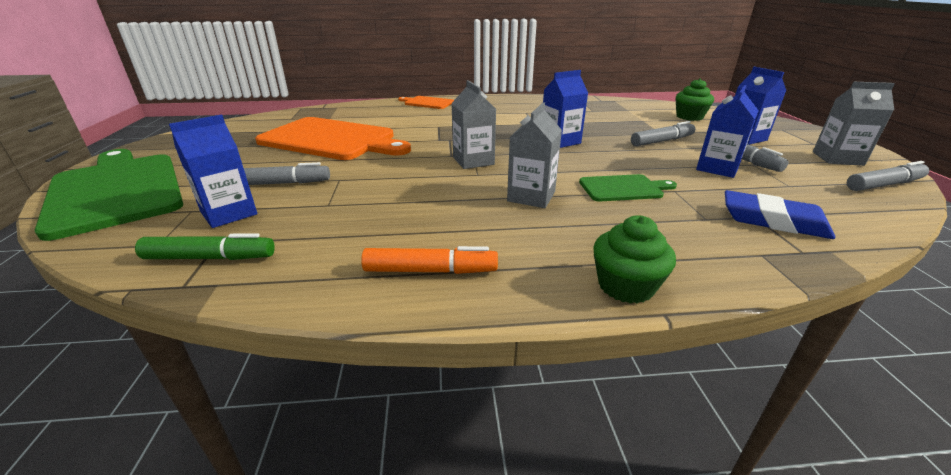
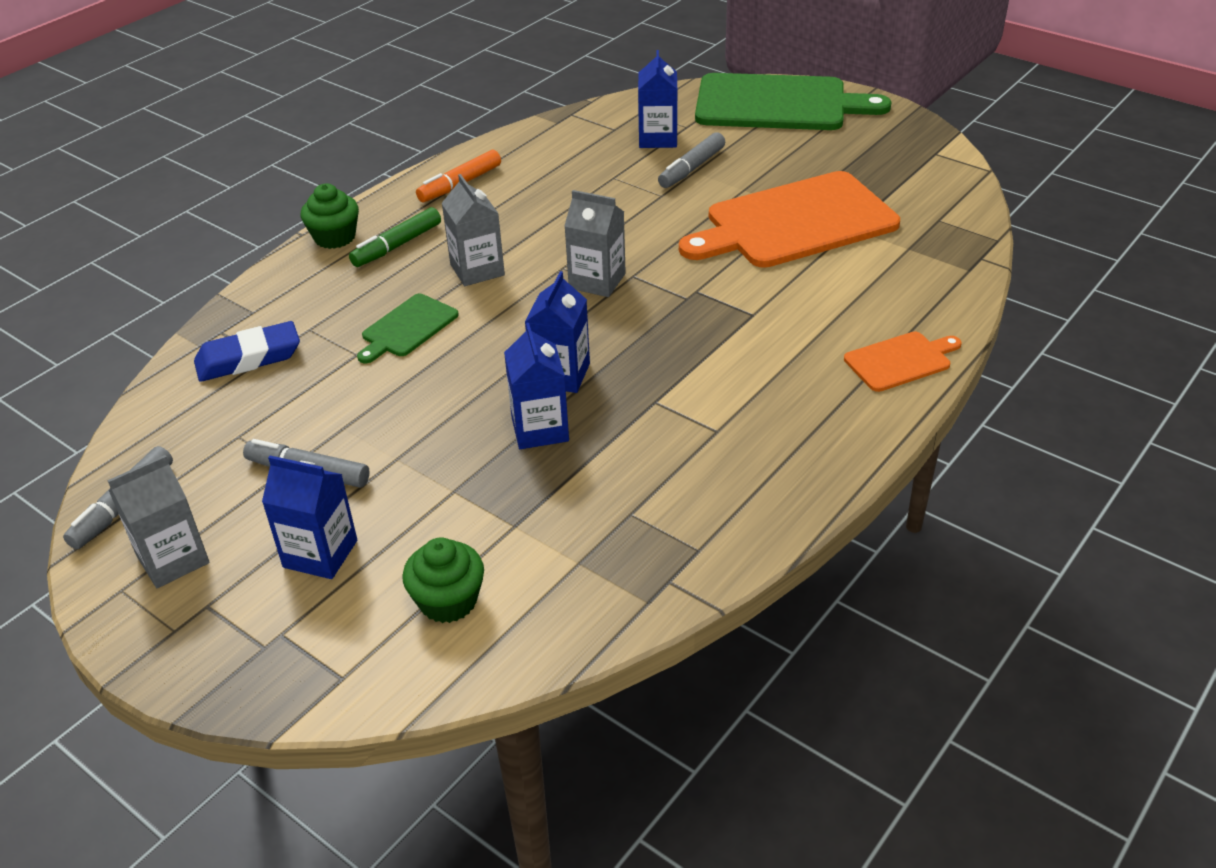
camera: 135 degrees right, 10 degrees up
green marker [135,233,275,260] -> green marker moved to [349,207,441,267]
grey marker [631,121,695,146] -> none
blue carton [696,85,759,178] -> blue carton moved to [504,323,569,449]

